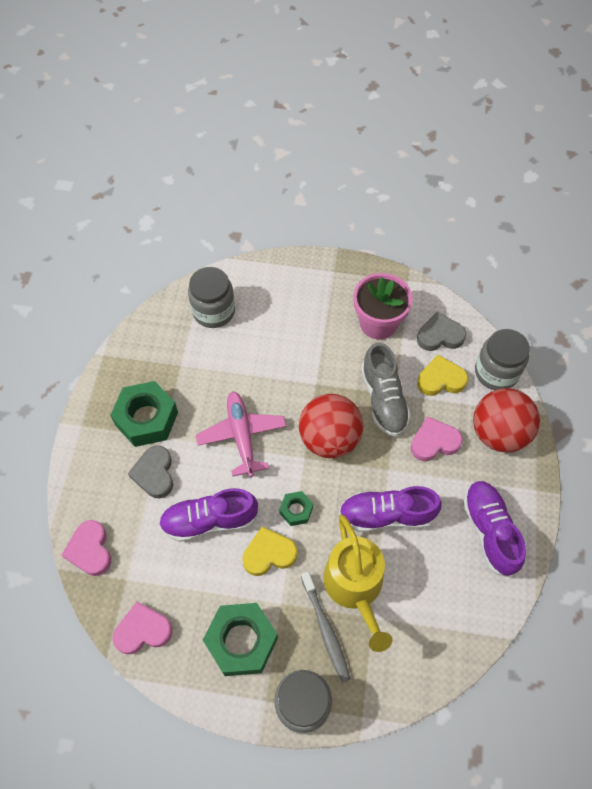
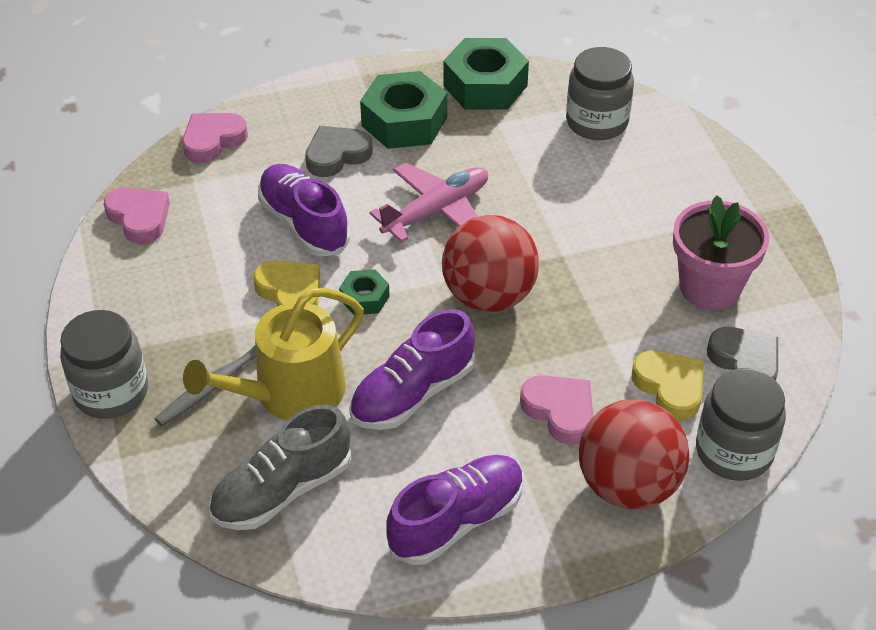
camera: 65 degrees right, 15 degrees down
green nut [203,603,278,676] -> green nut moved to [443,38,529,110]
purple shoe [339,486,442,532] -> purple shoe turned 105 degrees counterclockwise [349,309,475,430]
grey shoe [361,343,411,436] -> grey shoe moved to [209,405,351,530]

